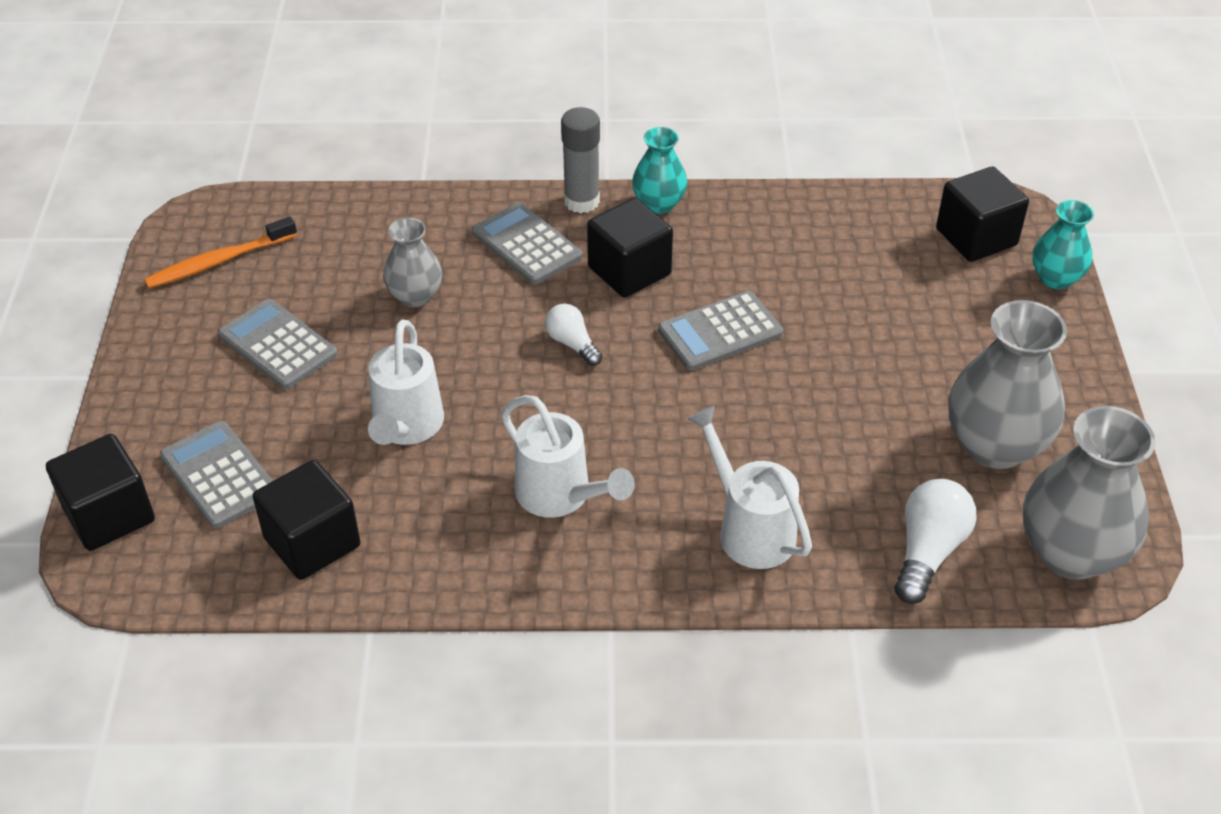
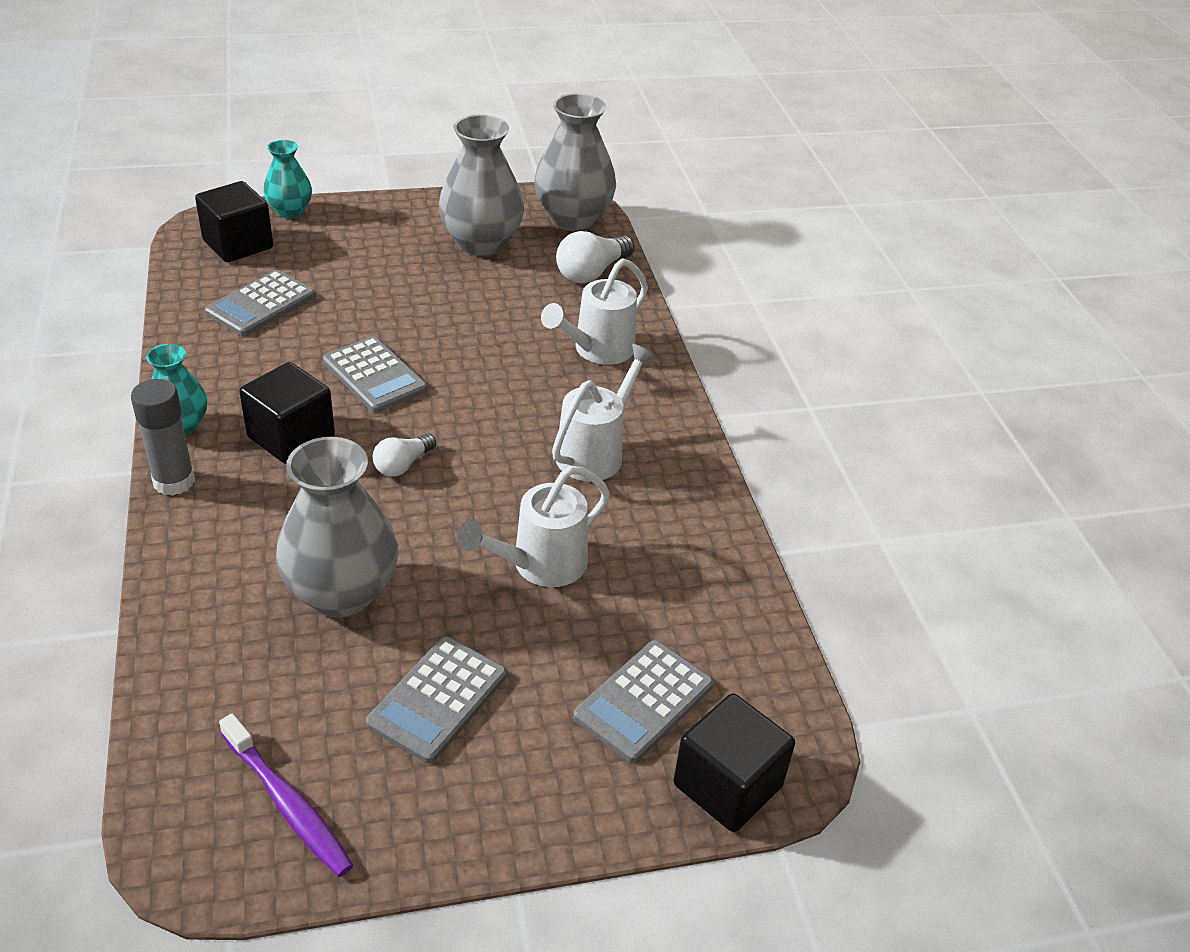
camera: 105 degrees left, 5 degrees down
orange toothbrush [144,217,297,289] -> purple toothbrush [219,714,354,877]
black cube [253,460,360,580] -> none
white watering can [368,320,444,445] -> white watering can turned 150 degrees clockwise [457,466,610,587]
grey vase [383,218,442,307] -> grey vase [276,437,398,618], size x1.75
grey calculator [472,202,582,285] -> grey calculator moved to [205,270,316,336]
white light bulb [895,479,976,604] -> white light bulb turned 60 degrees counterclockwise [556,231,634,283]

